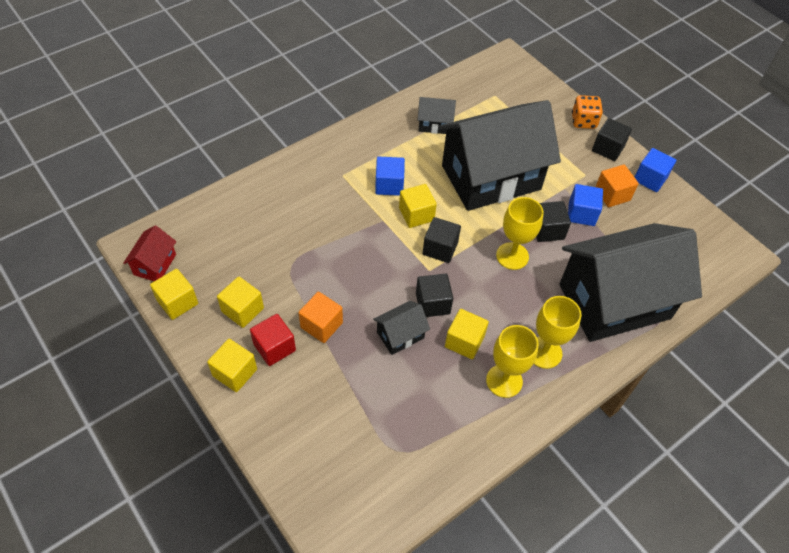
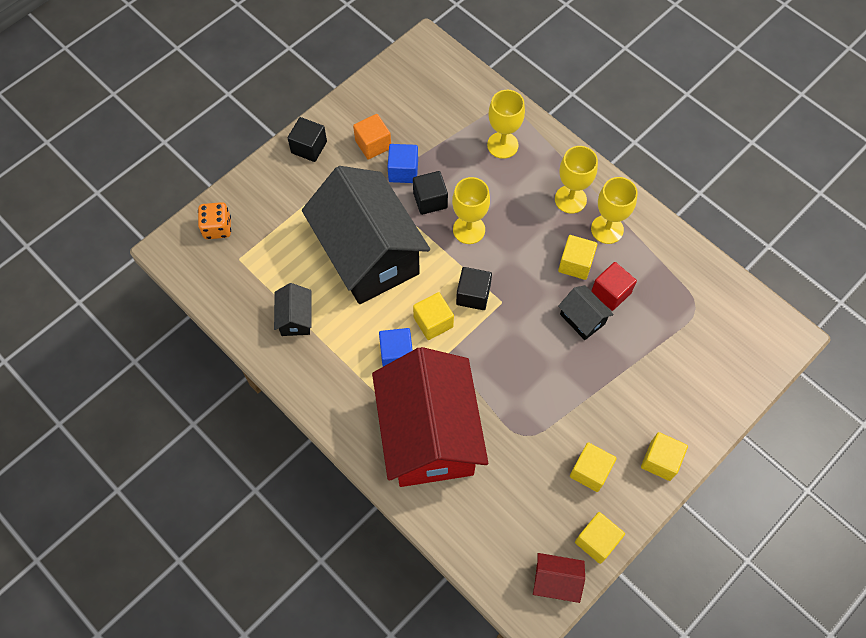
camera: 95 degrees left, 10 degrees up
red cube [250,314,296,366] -> red cube moved to [591,262,637,311]
orange cube [298,292,343,343] -> none
black cube [416,274,453,317] -> none
black house [559,223,702,342] -> yellow goblet [487,90,525,159]
orange dice [572,95,603,129] -> orange dice moved to [198,202,231,239]
blue cube [635,148,676,192] -> none
none -> red house [372,347,488,487]

